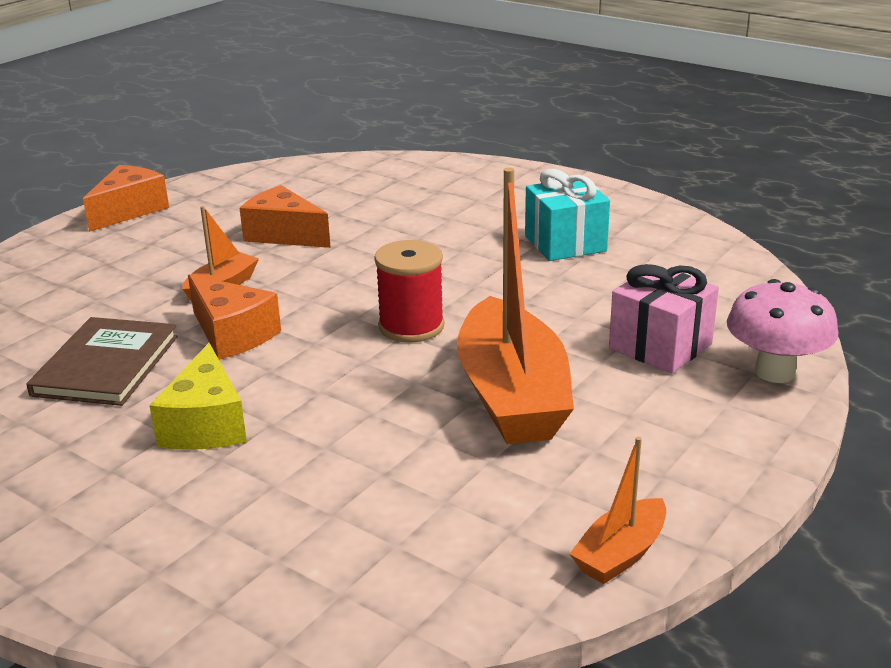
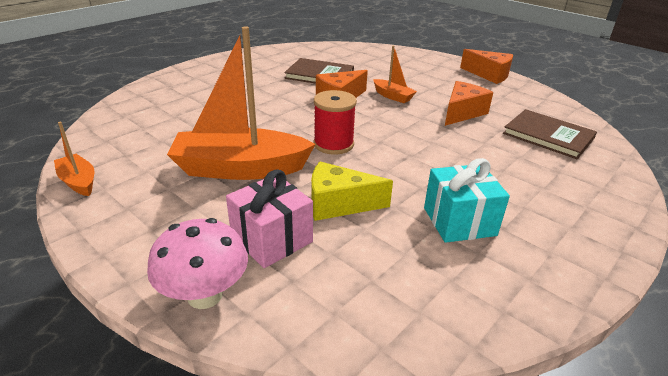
camera: 95 degrees right, 5 degrees up
yellow cheese [149,343,247,450] -> yellow cheese moved to [311,162,393,221]
none -> brown book [503,109,597,159]

